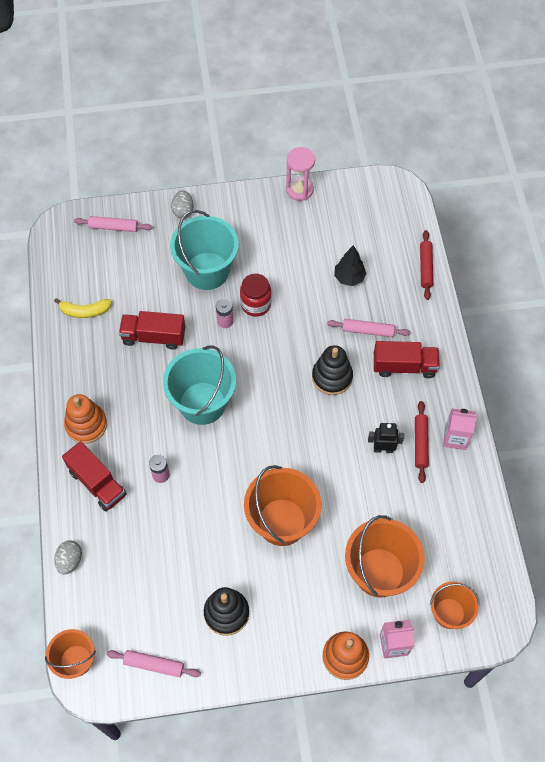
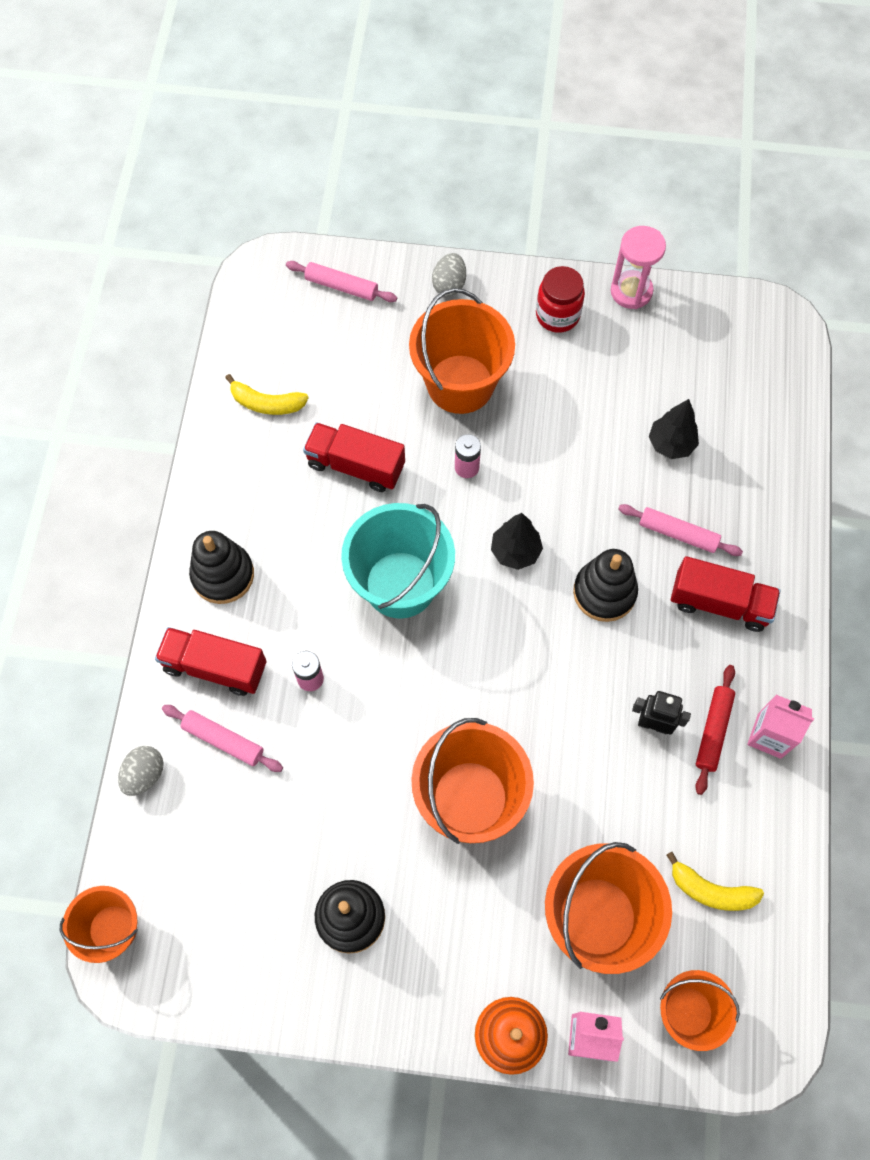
camera: 15 degrees right, 5 degrees up
red truck [62,441,127,511] -> red truck turned 135 degrees clockwise [155,627,266,696]
orange stacking toy [64,394,107,444] -> black stacking toy [189,531,254,604]
pink rolling pin [106,650,201,677] -> pink rolling pin moved to [162,705,283,772]
turquoise bucket [170,210,239,290] -> orange bucket [409,288,515,414]
red jar [240,273,272,317] -> red jar moved to [536,266,585,333]
red rolling pin [420,230,433,300] -> none
none -> black tree [491,513,543,570]
none -> yellow banana [666,852,764,911]

